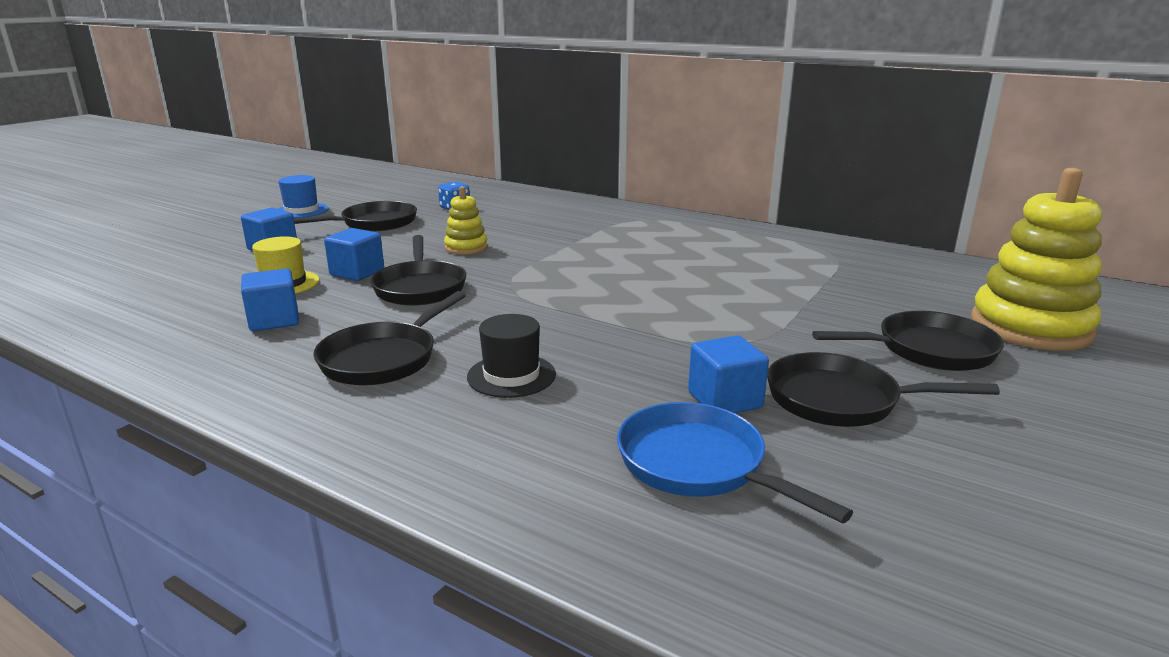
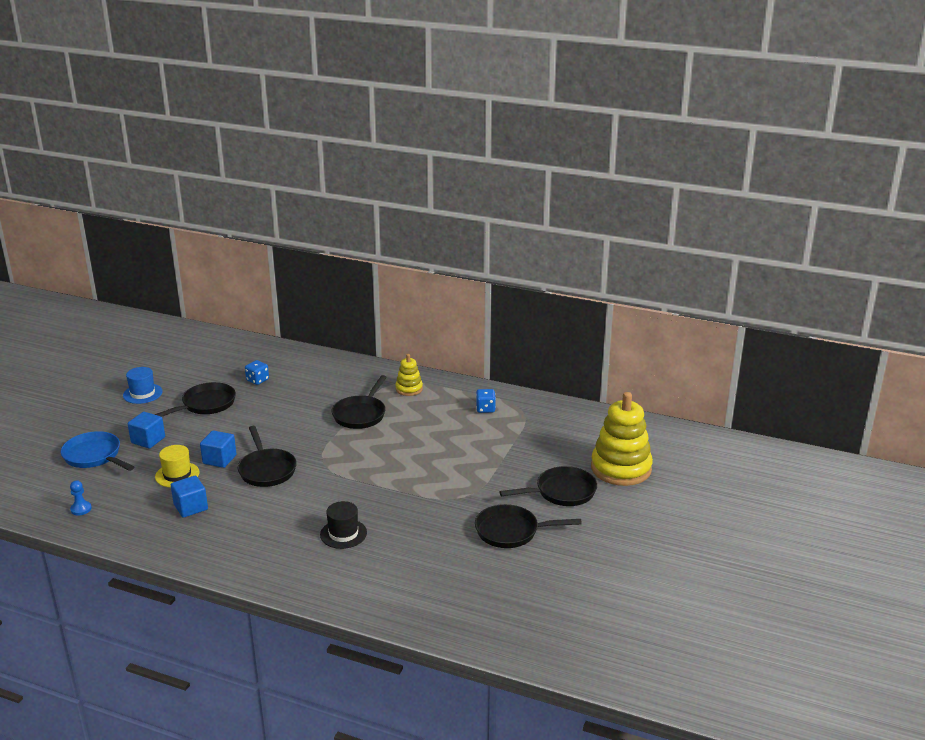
camera: 10 degrees left, 5 degrees up
black pan [313,291,466,385] -> black pan moved to [332,375,387,429]
yellow stacking toy [444,186,488,255] -> yellow stacking toy moved to [395,354,423,396]
blue pan [617,402,853,524] -> blue pan moved to [61,431,134,471]
blue cube [688,335,769,413] -> none
none -> blue pawn [70,480,92,515]
none -> blue dice [476,389,496,413]

